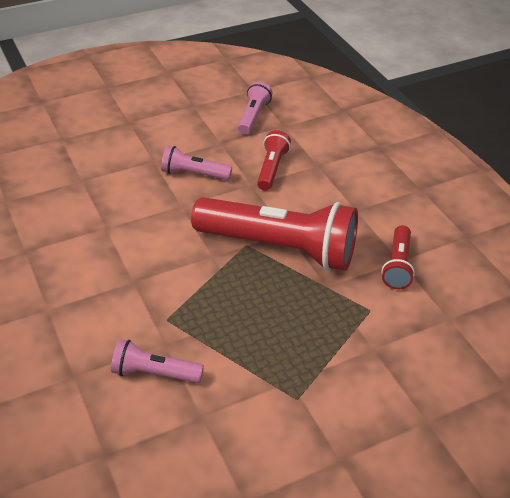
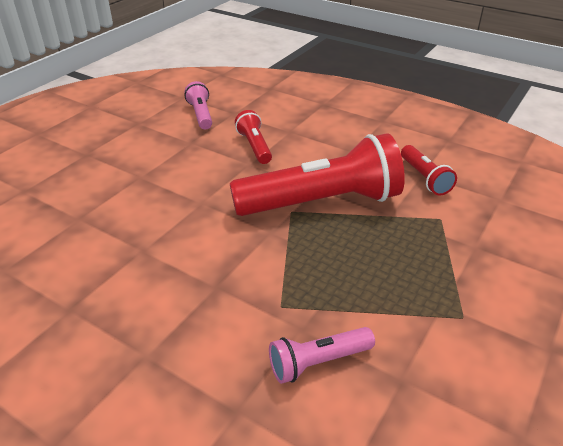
camera: 30 degrees left, 5 degrees down
pink flashlight [161,145,232,180] -> none

